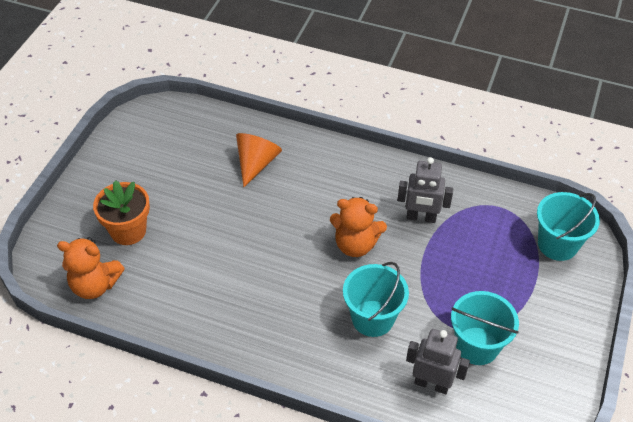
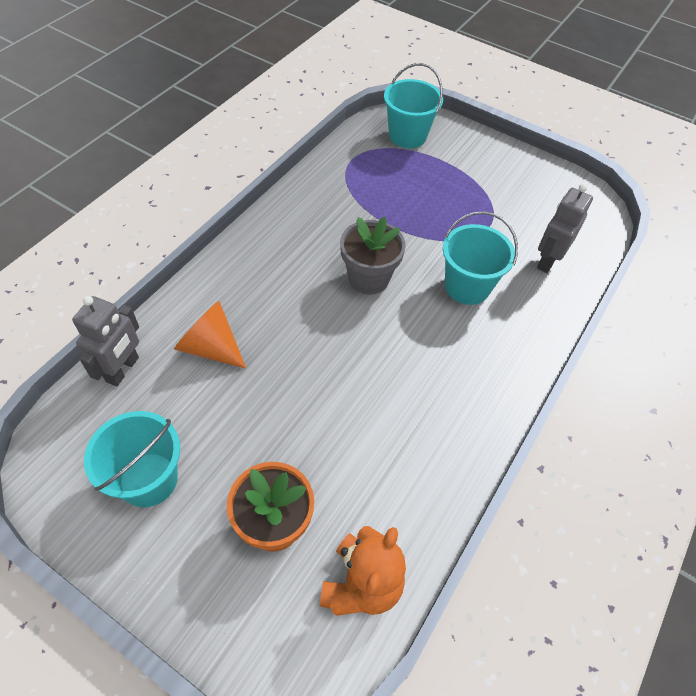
camera: 80 degrees left, 5 degrees up
orange teddy bear [330,197,387,257] -> grey flower pot [340,217,406,295]
grey robot [397,157,453,223] -> grey robot moved to [72,296,139,386]
turquoise bucket [451,291,519,365] -> turquoise bucket moved to [84,411,180,507]

